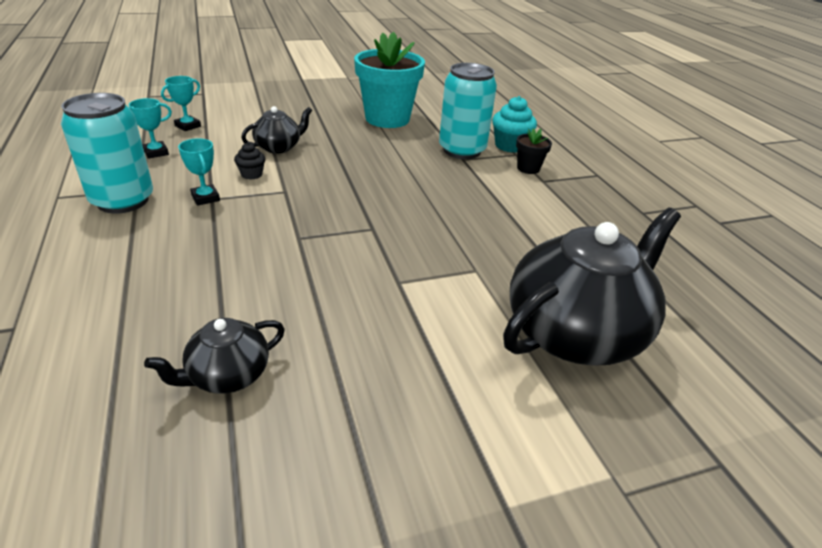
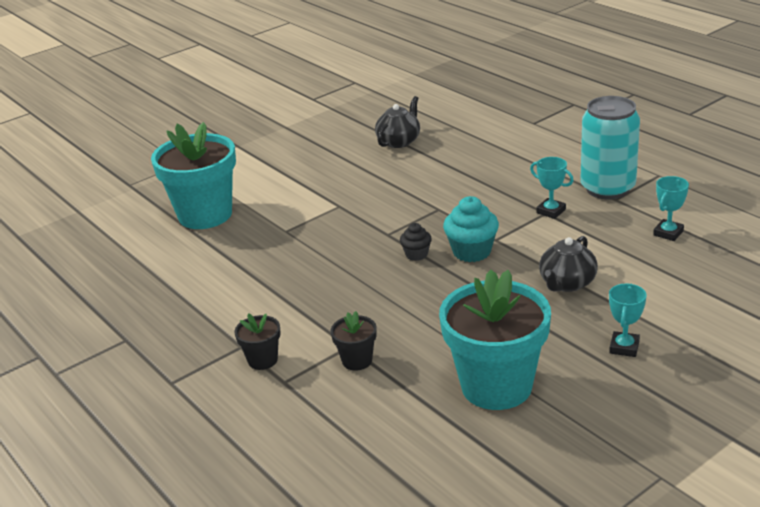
camera: 165 degrees right, 5 degrees down
turquoise trophy [161,76,201,131] -> turquoise trophy moved to [609,284,646,357]
black cupcake [234,142,265,180] -> black cupcake moved to [400,223,432,261]
turquoise can [439,63,497,159] -> black flower pot [331,311,377,371]
turquoise cupcake [492,96,537,153] -> turquoise cupcake moved to [443,196,499,262]
black teapot [503,208,681,366] -> turquoise flower pot [151,122,236,229]

